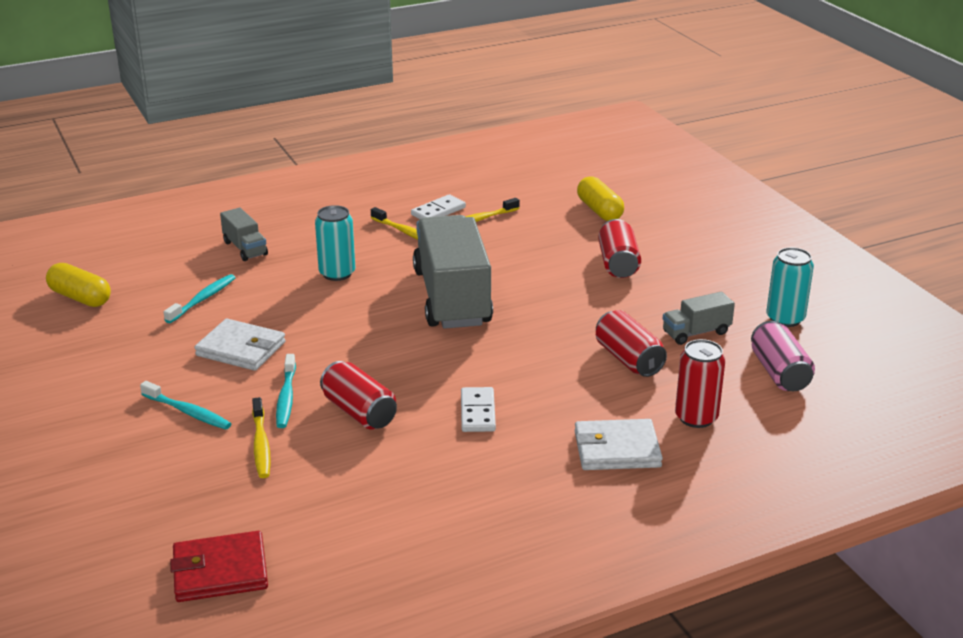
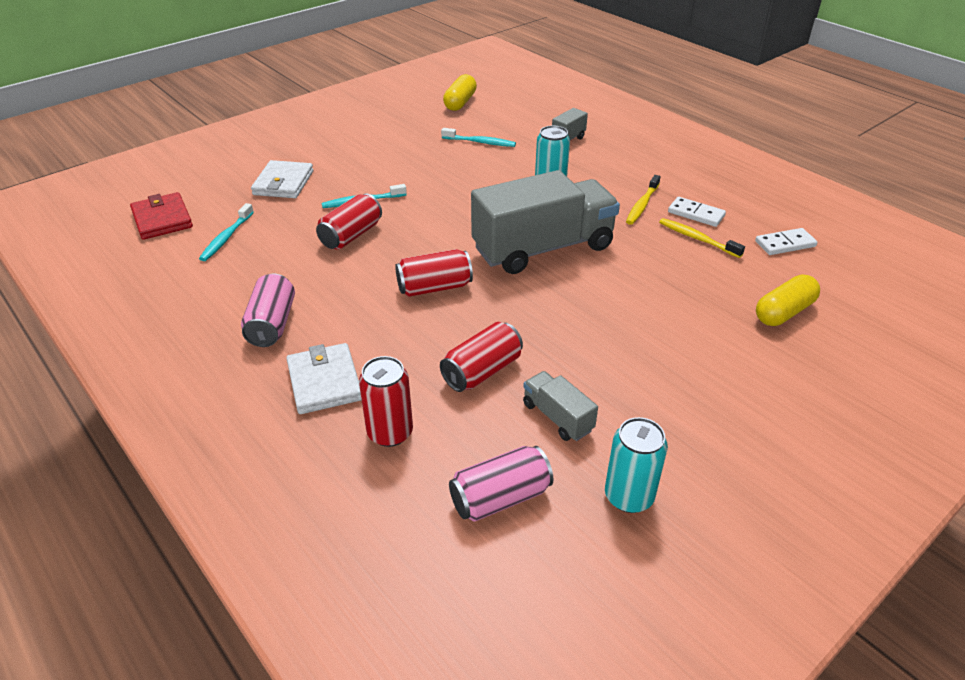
camera: 75 degrees right, 10 degrees up
turquoise toothbrush [140,381,232,430] -> turquoise toothbrush moved to [199,203,254,261]
white wallet [194,319,286,371] -> white wallet moved to [251,160,313,198]
yellow toothbrush [252,397,271,478] -> none
white domino [461,387,496,432] -> white domino moved to [755,228,817,255]
red can [598,219,641,278] -> red can moved to [395,249,473,297]
none -> pink can [241,274,295,347]

